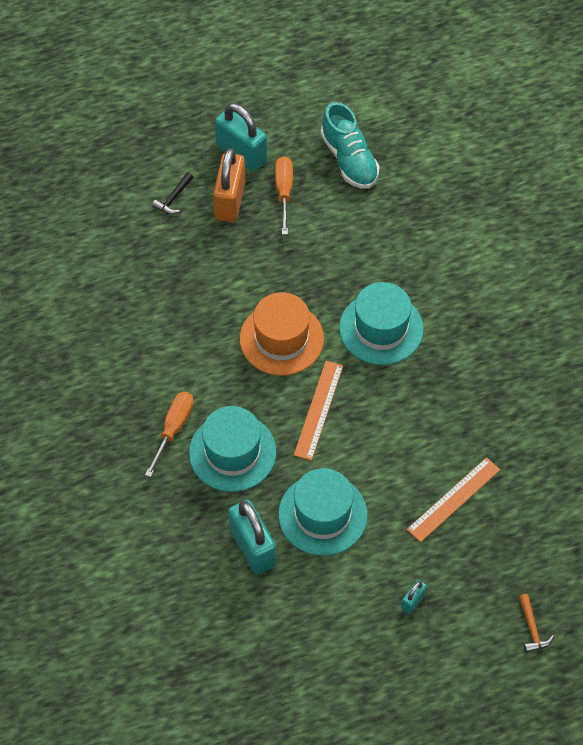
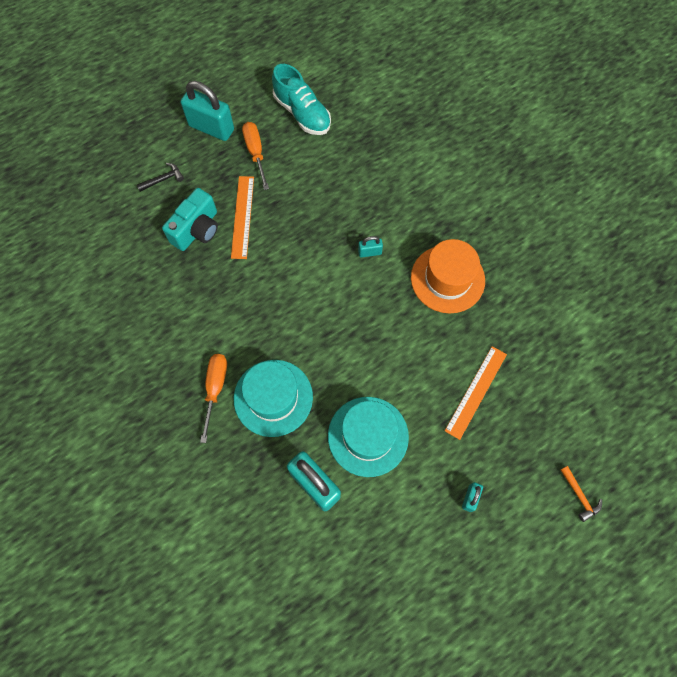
camera: 15 degrees left, 10 degrees up
black hammer [152,172,193,214] -> black hammer turned 135 degrees counterclockwise [137,163,184,192]
orange padlock [213,148,246,222] -> none
orange hat [240,292,324,376] -> orange hat moved to [411,239,485,313]
orange ruler [294,361,343,461] -> orange ruler moved to [231,176,254,259]
turquoise hat [339,282,424,365] -> turquoise padlock [358,236,383,258]
none -> turquoise camera [162,188,218,251]

